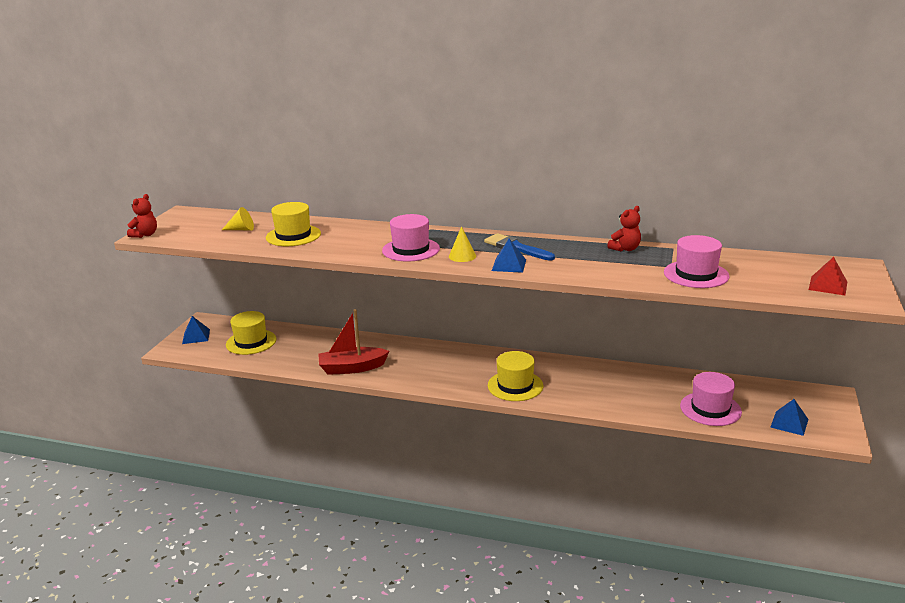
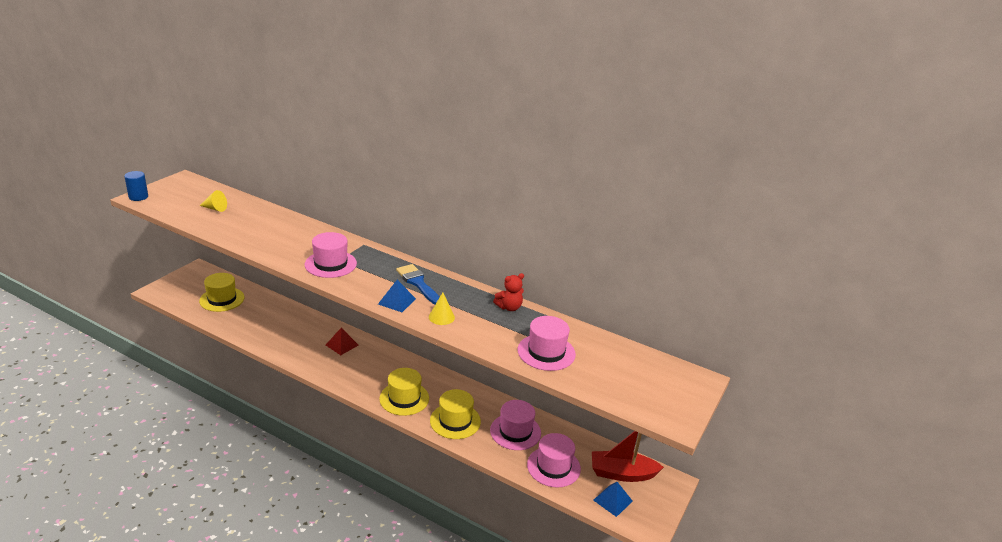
camera: 10 degrees right, 5 degrees up
red teddy bear [127,194,157,238] -> blue cylinder [124,171,148,201]
blue pyramid [182,316,210,344] -> none
yellow hat [266,202,321,246] -> yellow hat moved to [430,389,481,439]
red boat [318,309,389,375] -> red boat moved to [592,431,664,482]
yellow cone [449,226,476,262] -> yellow cone moved to [429,292,455,325]
red pyramid [809,257,847,296] -> red pyramid moved to [326,328,358,355]
none -> pink hat [490,400,541,450]

